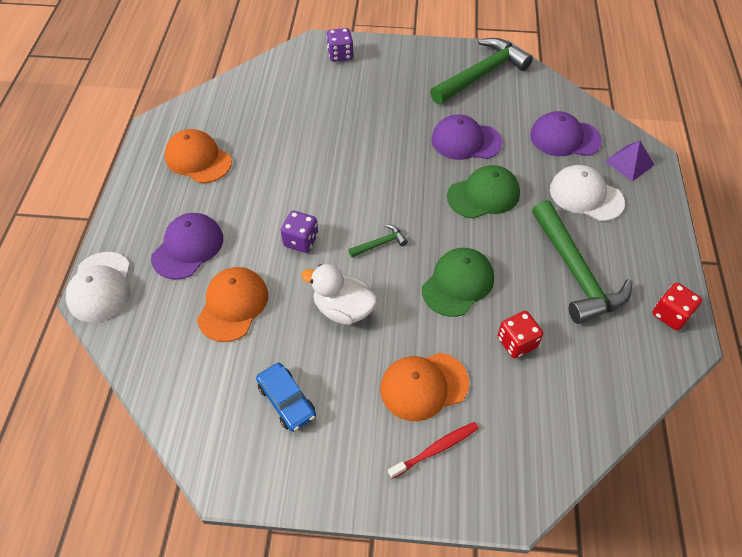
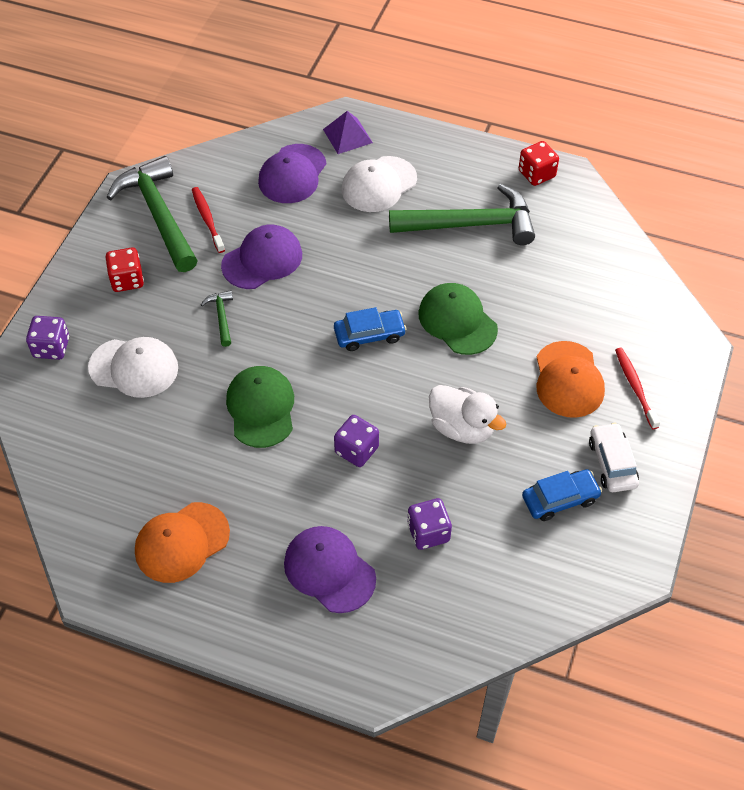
camera: 75 degrees left, 0 degrees up
white cap [66,252,130,322] -> white cap moved to [88,337,178,398]
orange cap [197,267,268,342] -> purple dice [407,498,452,550]
white duck [301,264,377,325] -> white duck turned 90 degrees counterclockwise [429,385,506,444]
green hammer [349,224,408,257] -> green hammer moved to [201,290,233,347]
purple cap [431,114,503,160] -> purple cap turned 150 degrees counterclockwise [221,224,302,289]
green cap [447,165,520,219] -> green cap moved to [226,366,294,448]
red dice [497,311,543,359] -> red dice moved to [105,248,144,292]
none -> red toothbrush [192,187,225,253]
none -> blue car [334,307,407,351]
none -> white car [589,423,639,492]

